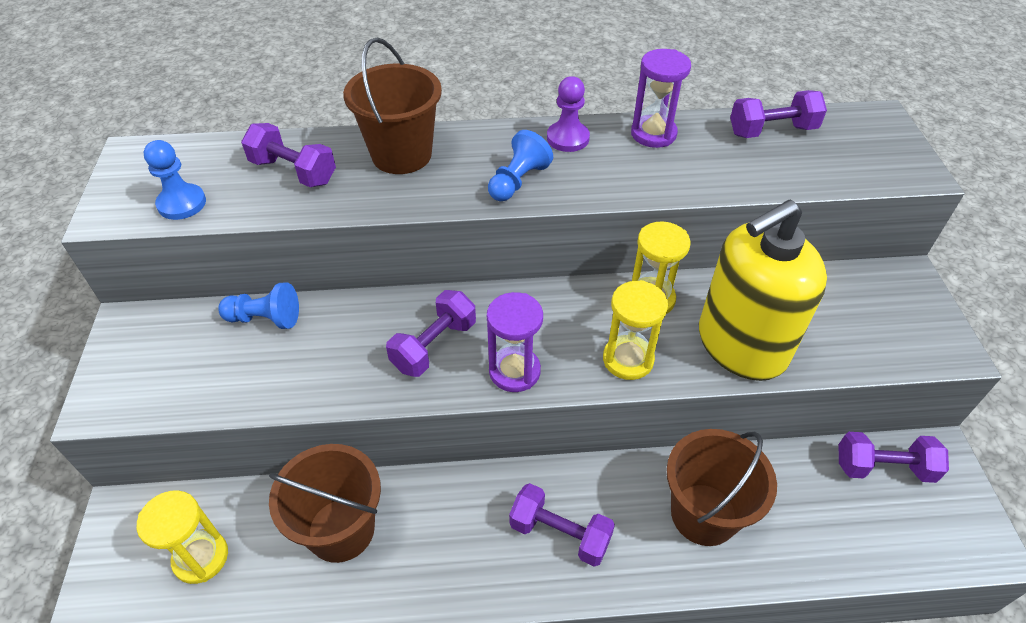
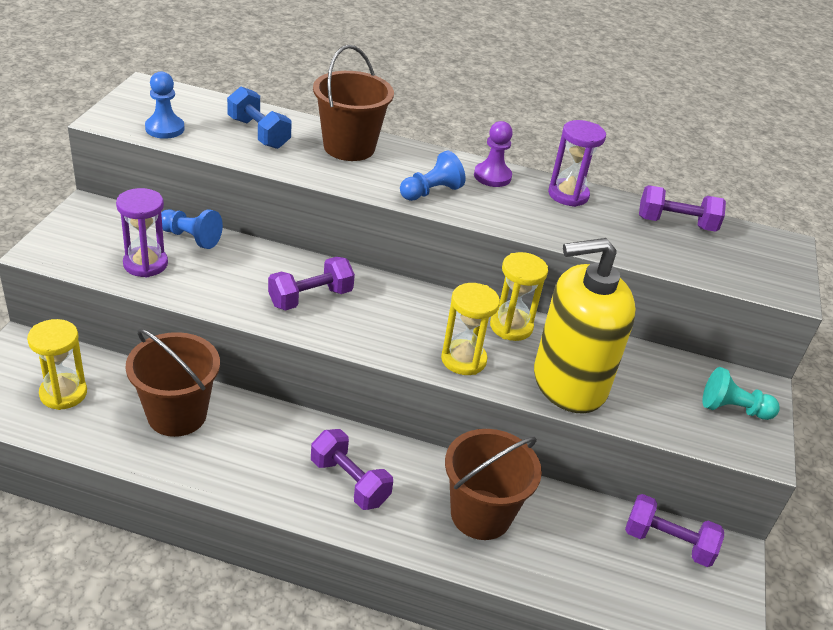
camera: 15 degrees right, 10 degrees down
purple dumbbell [241,123,336,187] -> blue dumbbell [227,87,292,149]
purple hourglass [487,292,543,392] -> purple hourglass moved to [116,188,168,277]
none -> turquoise pawn [703,367,780,420]

